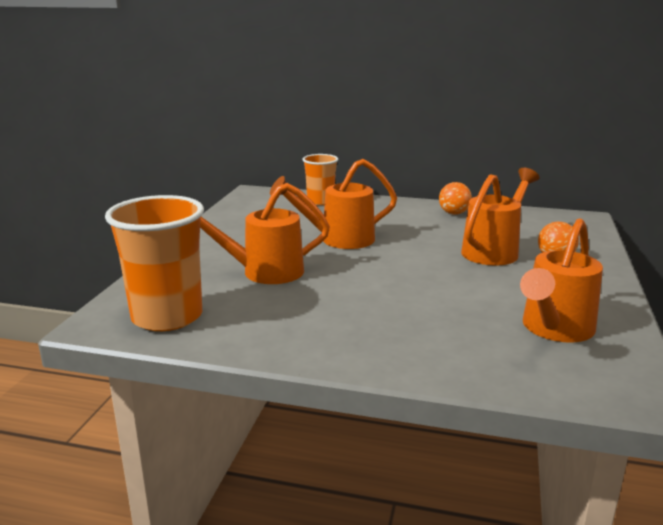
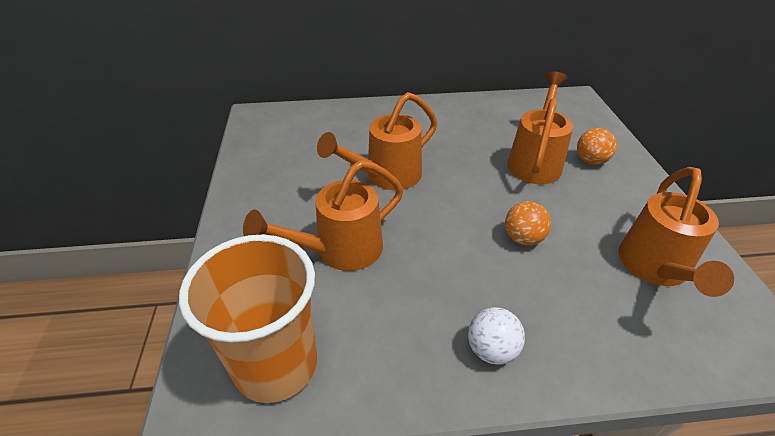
camera: 20 degrees left, 20 degrees up
orange cup [302,154,338,205] -> none
orange ball [439,182,472,215] -> orange ball moved to [505,201,551,246]
none -> white ball [468,307,525,365]

